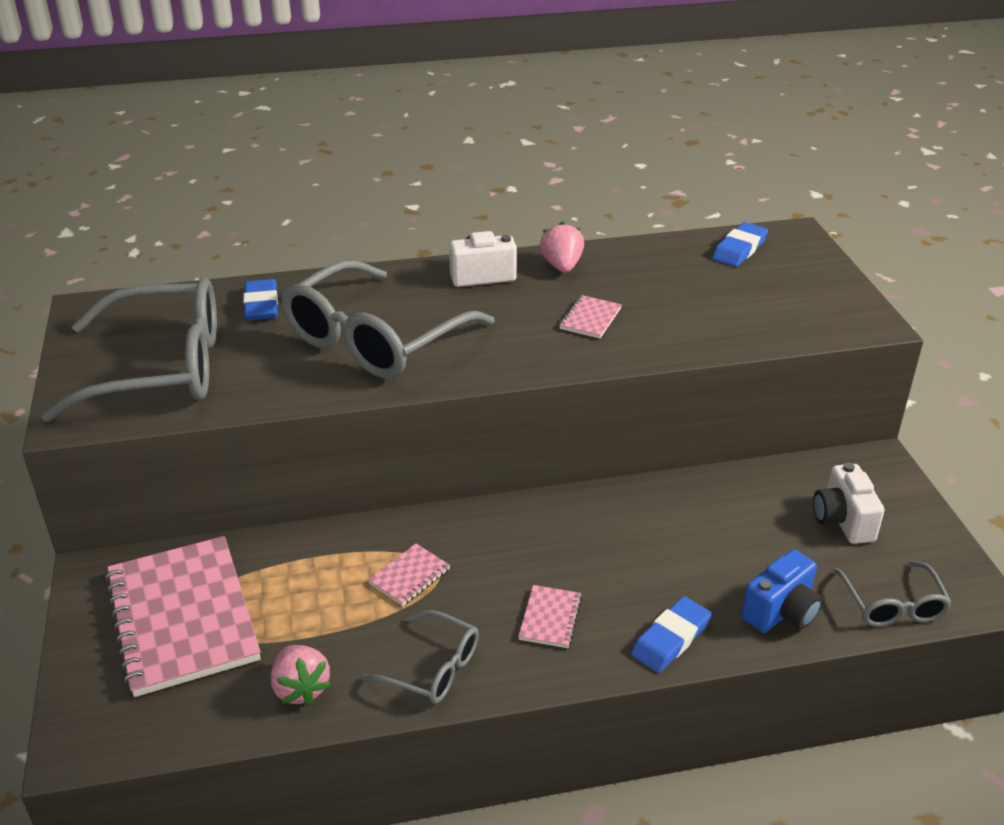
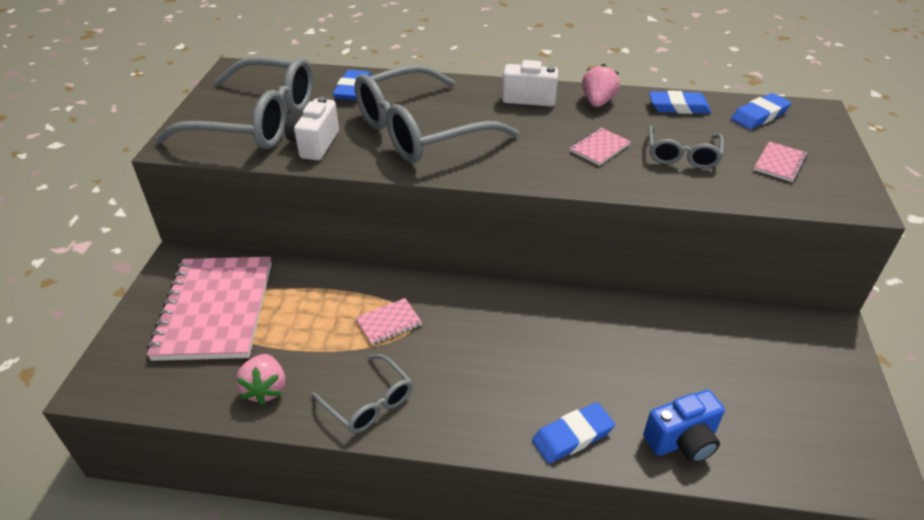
camera: 20 degrees right, 5 degrees up
pink notebook [518,585,582,648] -> pink notebook moved to [754,141,808,182]
white camera [813,462,884,544] -> white camera moved to [285,97,339,161]
grey glasses [833,561,952,627] -> grey glasses moved to [649,126,724,169]
none -> blue eraser [649,90,711,114]

